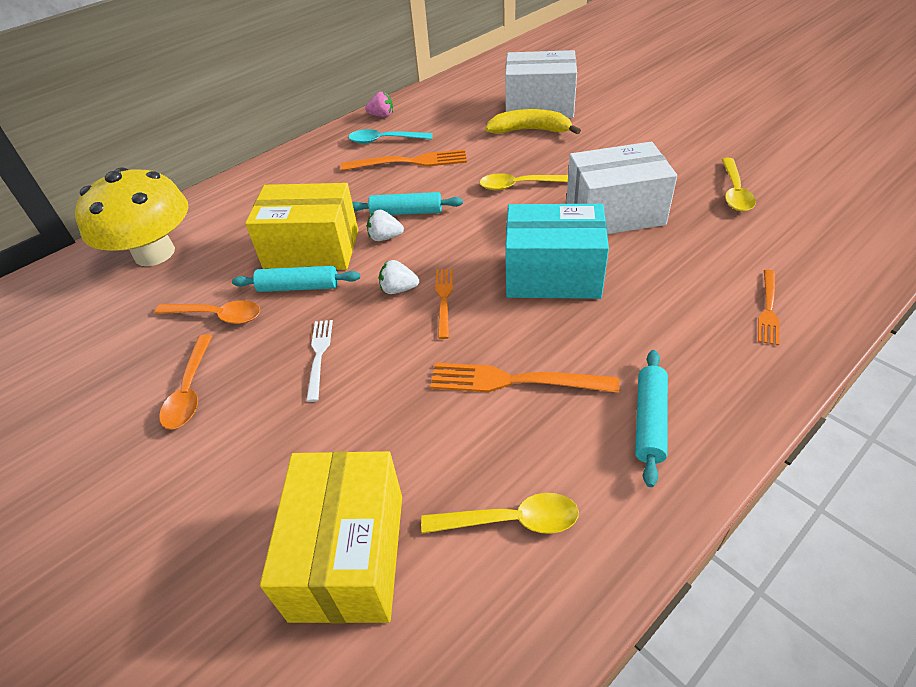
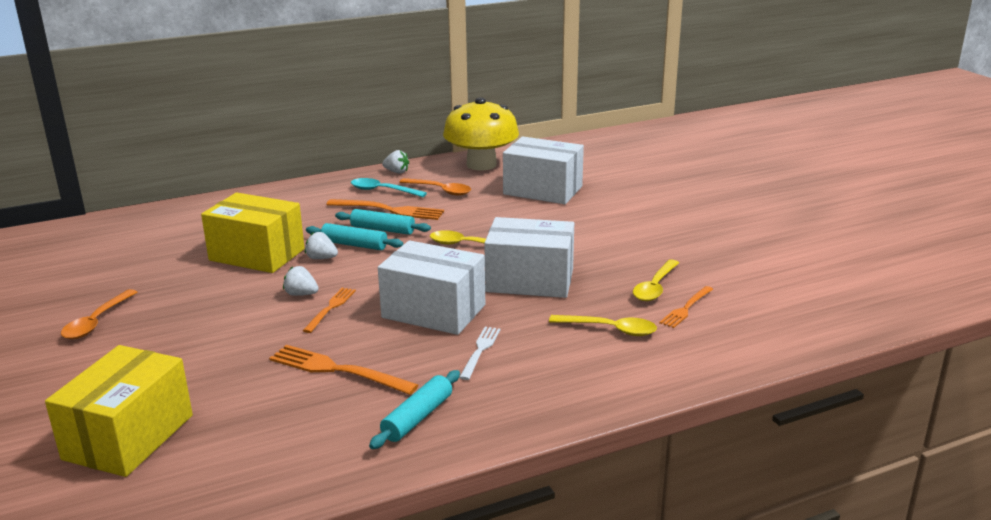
camera: 15 degrees right, 20 degrees down
yellow mushroom [75,167,188,266] -> yellow mushroom moved to [443,97,519,171]
orange spoon [155,300,260,324] -> orange spoon moved to [399,178,471,196]
turquoise rolling pin [232,266,360,292] -> turquoise rolling pin moved to [335,209,431,235]
white fork [306,320,333,402] -> white fork moved to [459,327,501,380]
pink strawberry [365,92,393,117] -> white strawberry [382,150,409,174]
yellow spoon [421,493,579,534] -> yellow spoon moved to [549,315,657,336]
yellow banana [485,109,581,135] -> none
turquoise box [505,204,609,299] -> white box [378,240,485,335]
orange fork [758,270,779,346] -> orange fork moved to [659,286,713,328]

